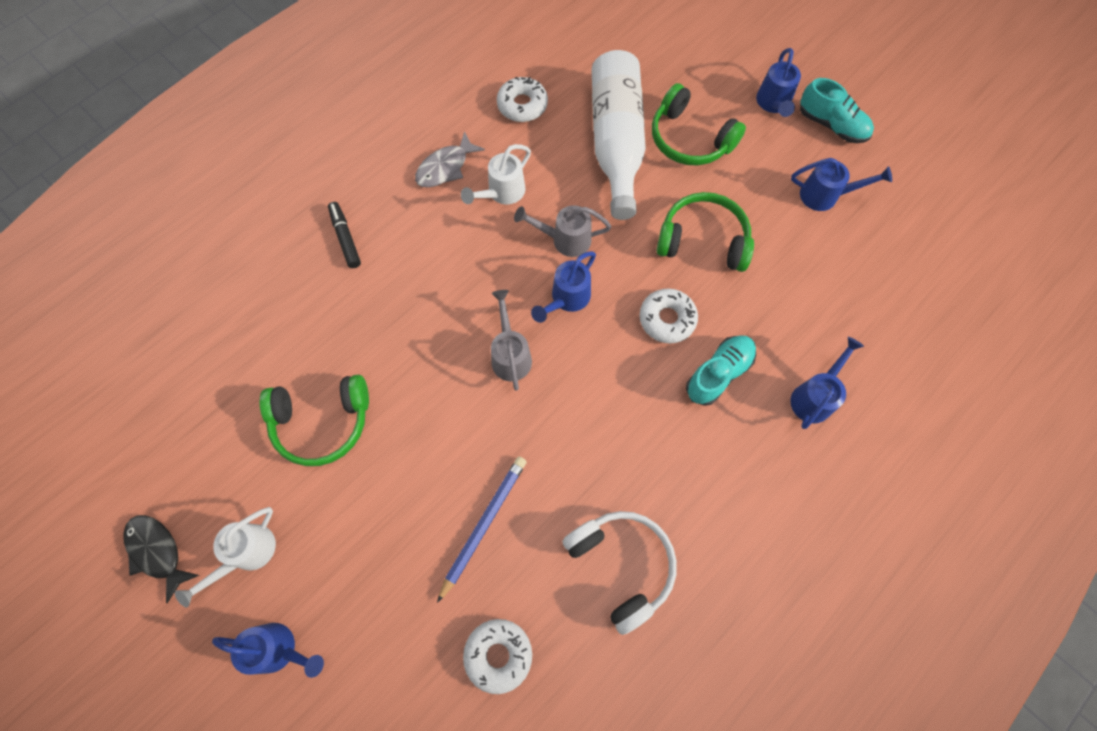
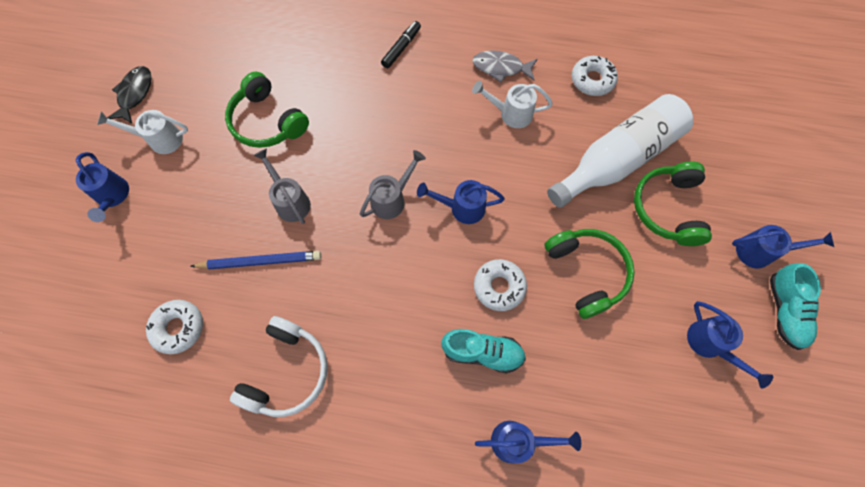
camera: 55 degrees right, 0 degrees up
grey watering can [514,205,611,257] -> grey watering can moved to [253,148,311,224]
blue watering can [756,48,801,117] -> blue watering can turned 150 degrees counterclockwise [732,225,834,269]

